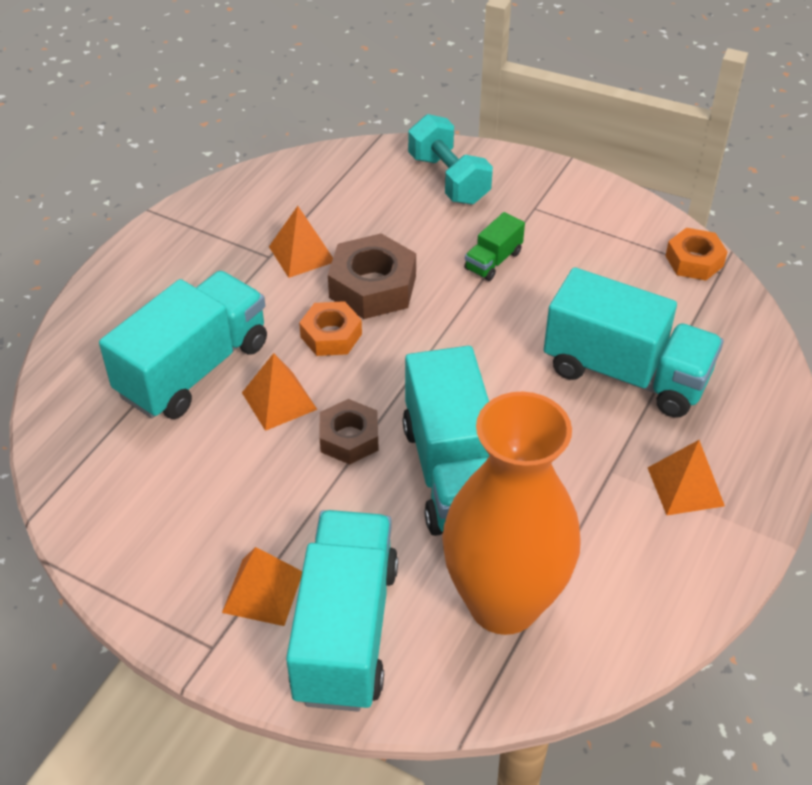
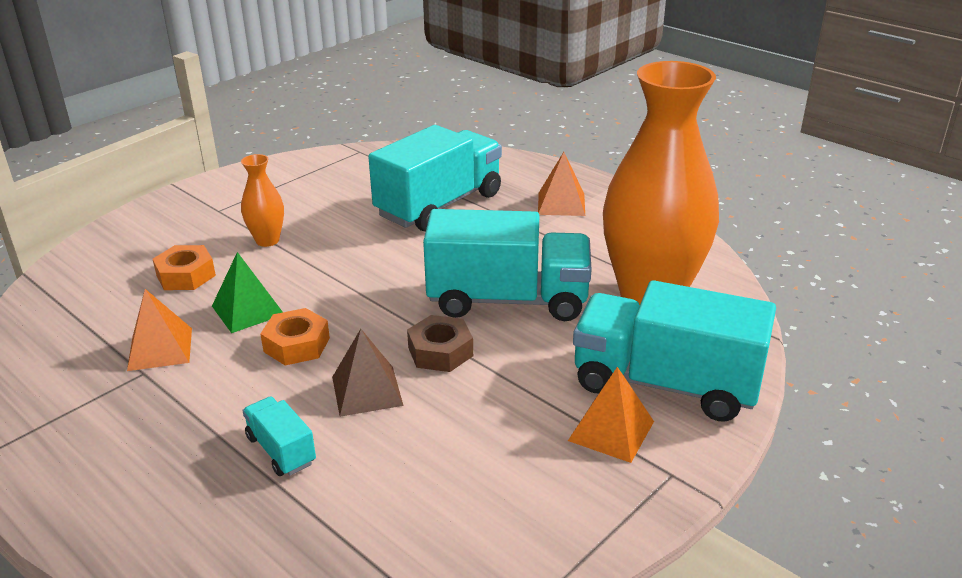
camera: 75 degrees left, 15 degrees down
turquoise truck [99,271,267,419] -> turquoise truck [242,397,316,476], size x0.45
orange pyramid [242,353,317,431] -> brown pyramid [332,329,404,417]
brown nut [328,233,416,319] -> green pyramid [212,252,283,333]
turquoise dumbbell [408,114,493,205] -> none
green truck [464,212,525,281] -> orange vase [241,154,284,247]
orange nut [665,228,727,281] -> orange nut moved to [153,245,216,290]

